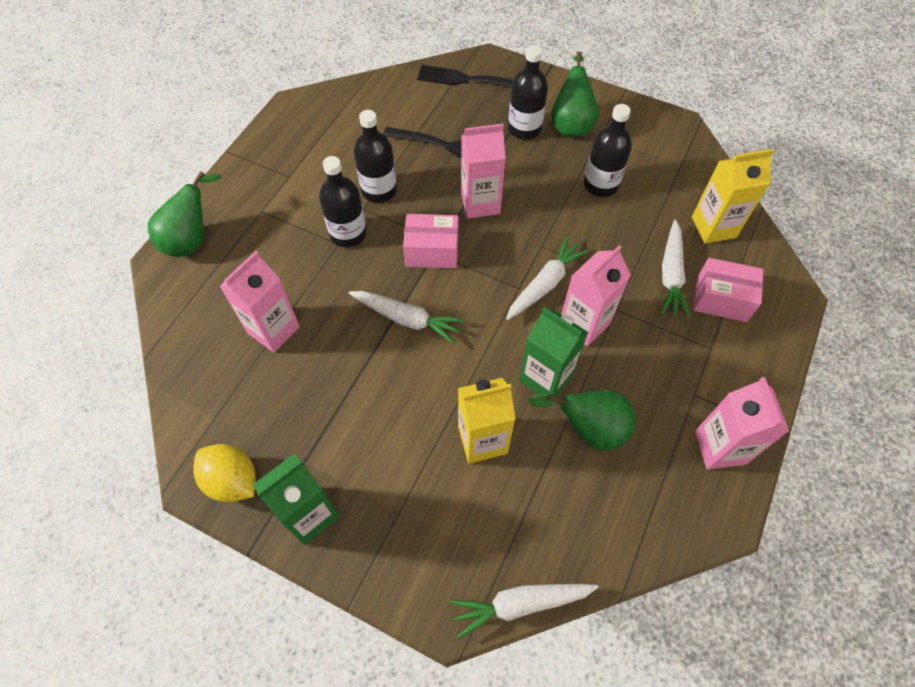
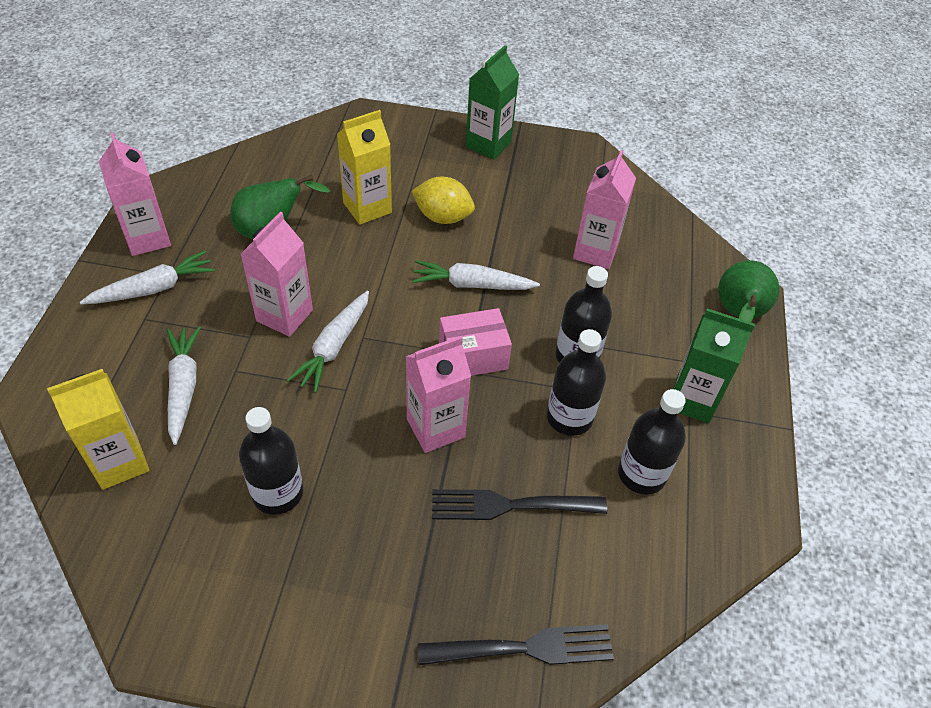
camera: 160 degrees right, 10 degrees down
yellow lemon [193,444,255,502] -> yellow lemon moved to [412,177,475,224]
white carrot [450,584,598,639] -> white carrot moved to [80,251,215,304]
black bottle [508,45,548,140] -> black bottle moved to [618,389,686,494]
green carton [519,307,589,396] -> green carton moved to [673,308,755,423]
green pear [551,51,599,137] -> none
pink box [693,258,763,322] -> none

